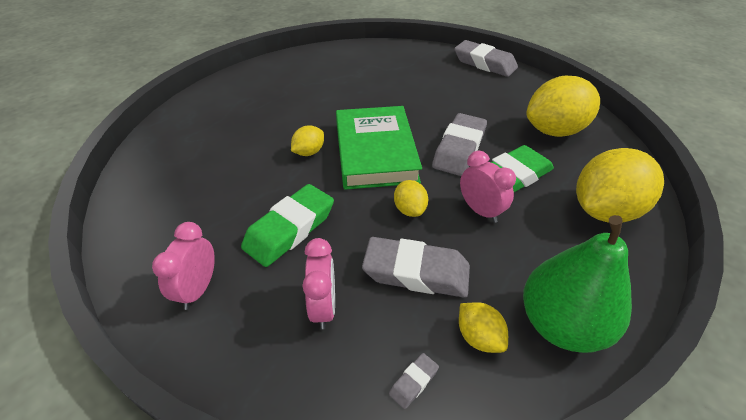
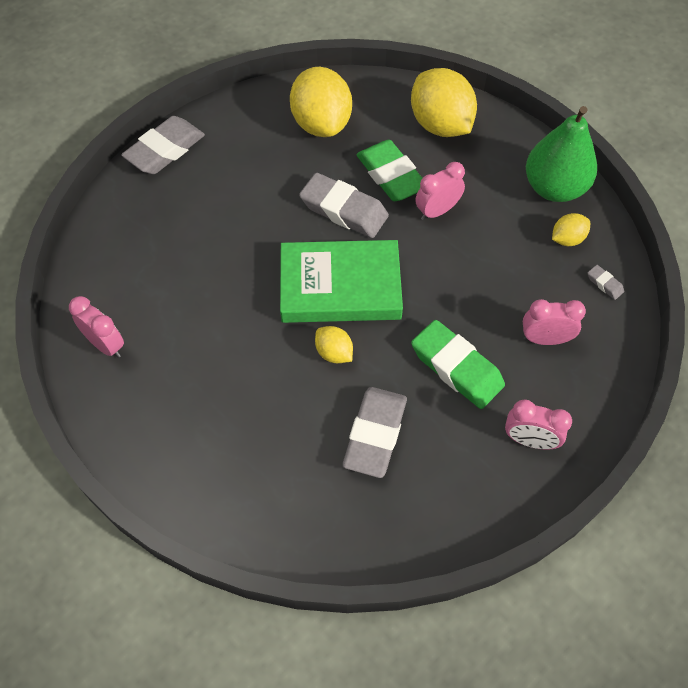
camera: 85 degrees left, 15 degrees up
grey eraser [362,237,470,298] -> grey eraser moved to [343,387,407,478]
yellow lemon [394,180,428,217] -> none
none -> pink clock [69,296,124,358]

